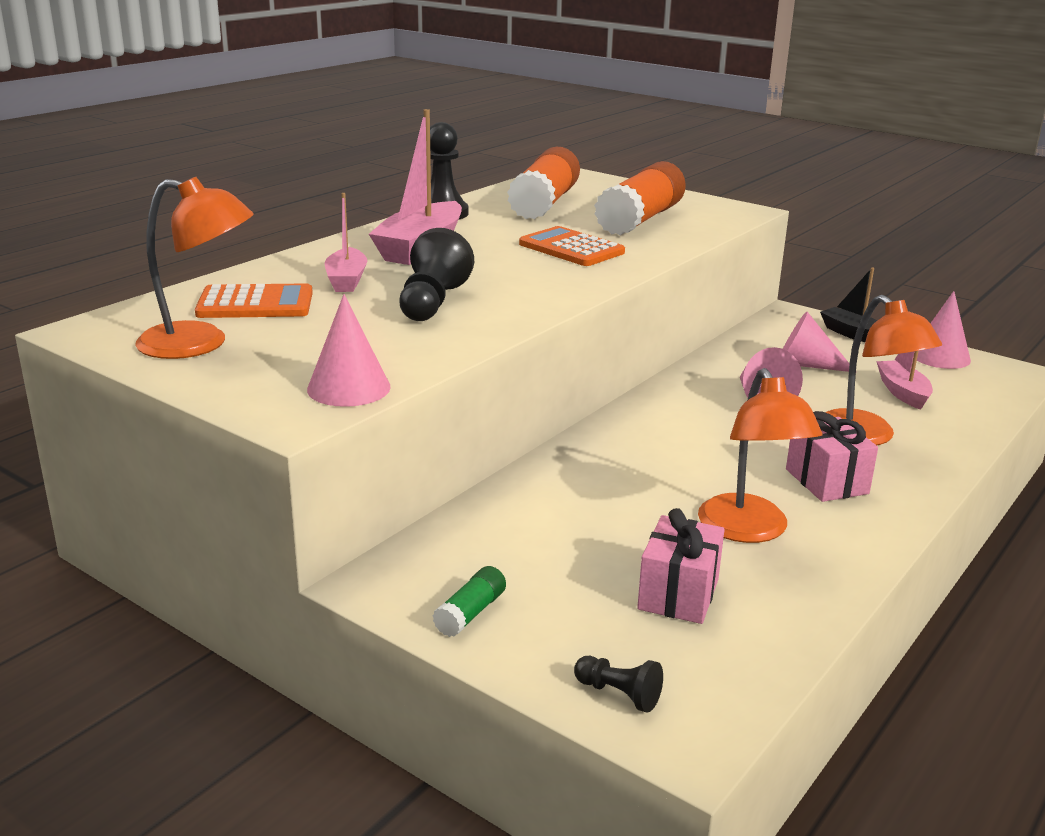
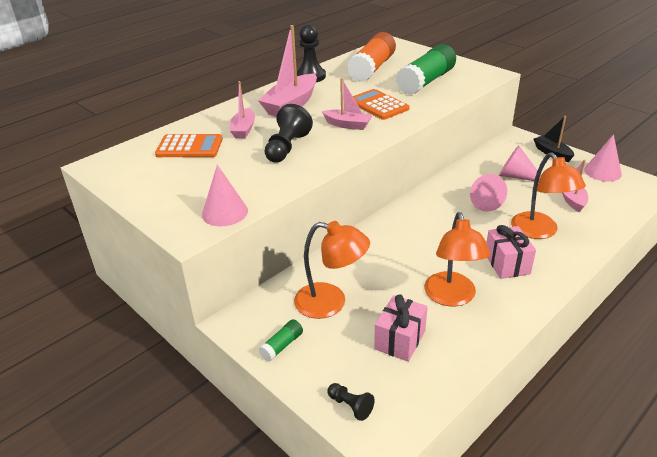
camera: 10 degrees right, 10 degrees up
orange lamp [135,177,253,359] -> orange lamp moved to [294,221,370,319]
orange glue stick [594,161,686,235] -> green glue stick [396,44,456,95]
none -> pink boat [322,78,373,130]

